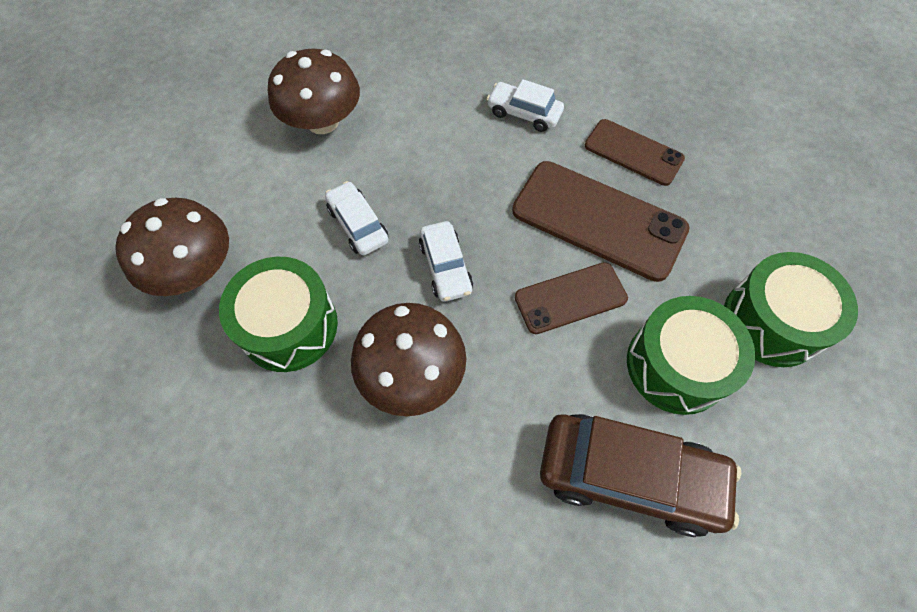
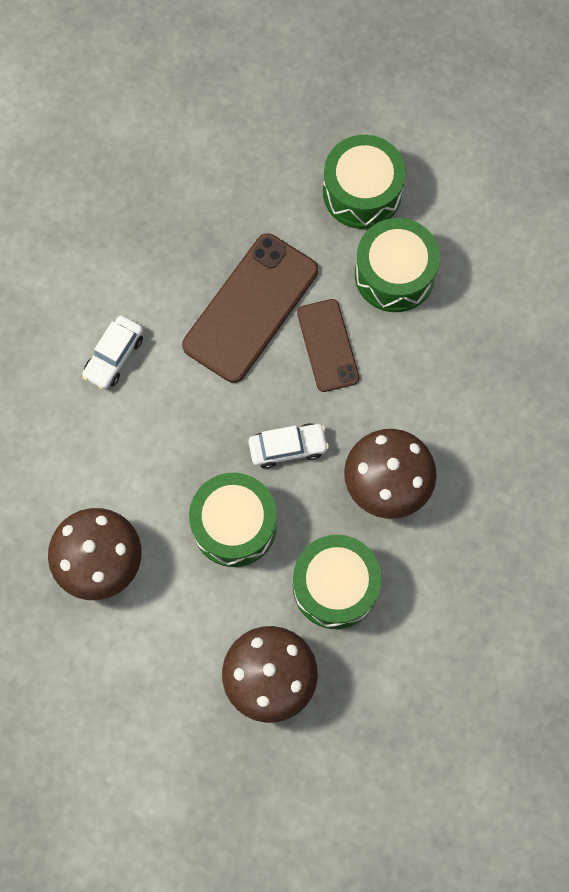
camera: 85 degrees left, 10 degrees up
white car [325,181,388,255] -> green drum [189,473,277,567]
brown car [540,414,741,537] -> none
brown phone [585,119,685,186] -> none

